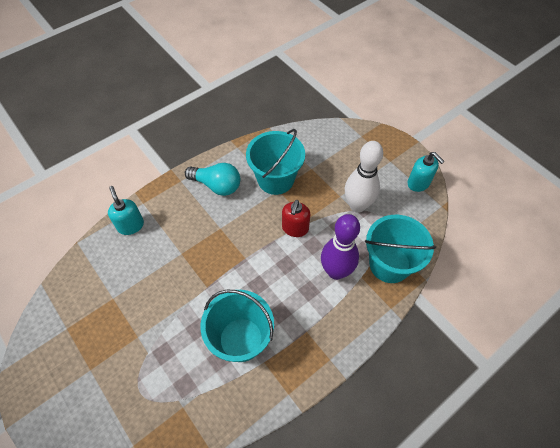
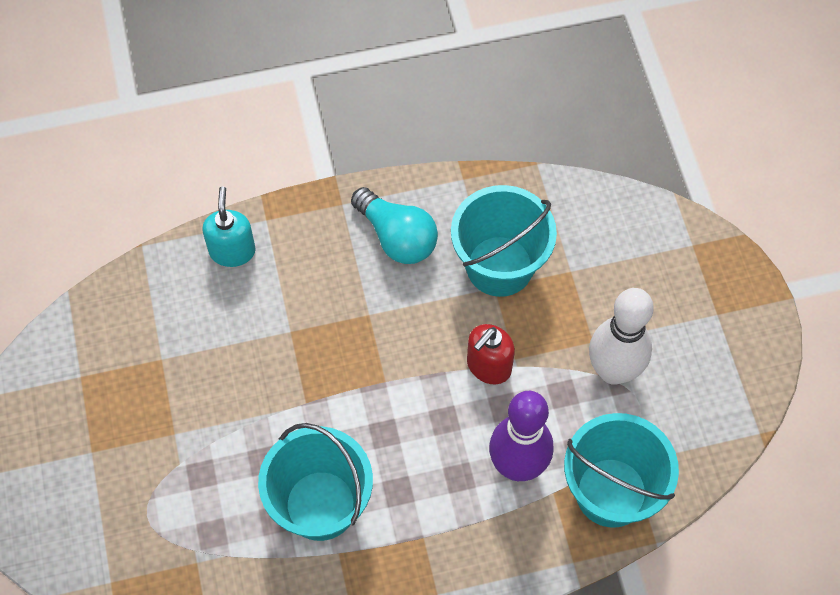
camera: 25 degrees right, 5 degrees up
turquoise soap dispenser [407,152,444,192] -> none

